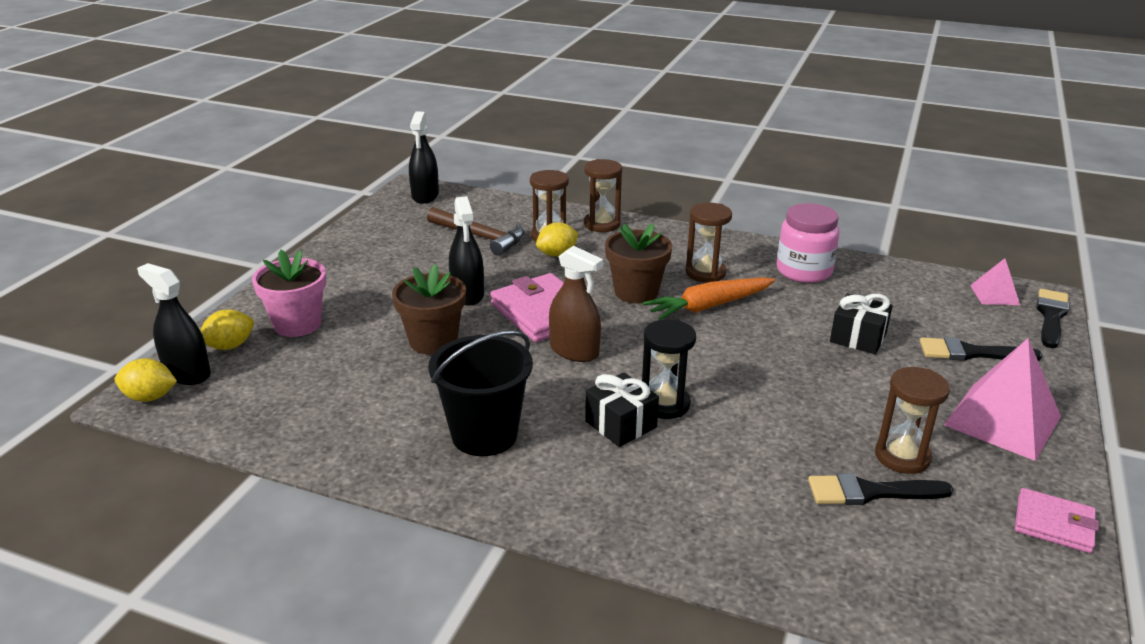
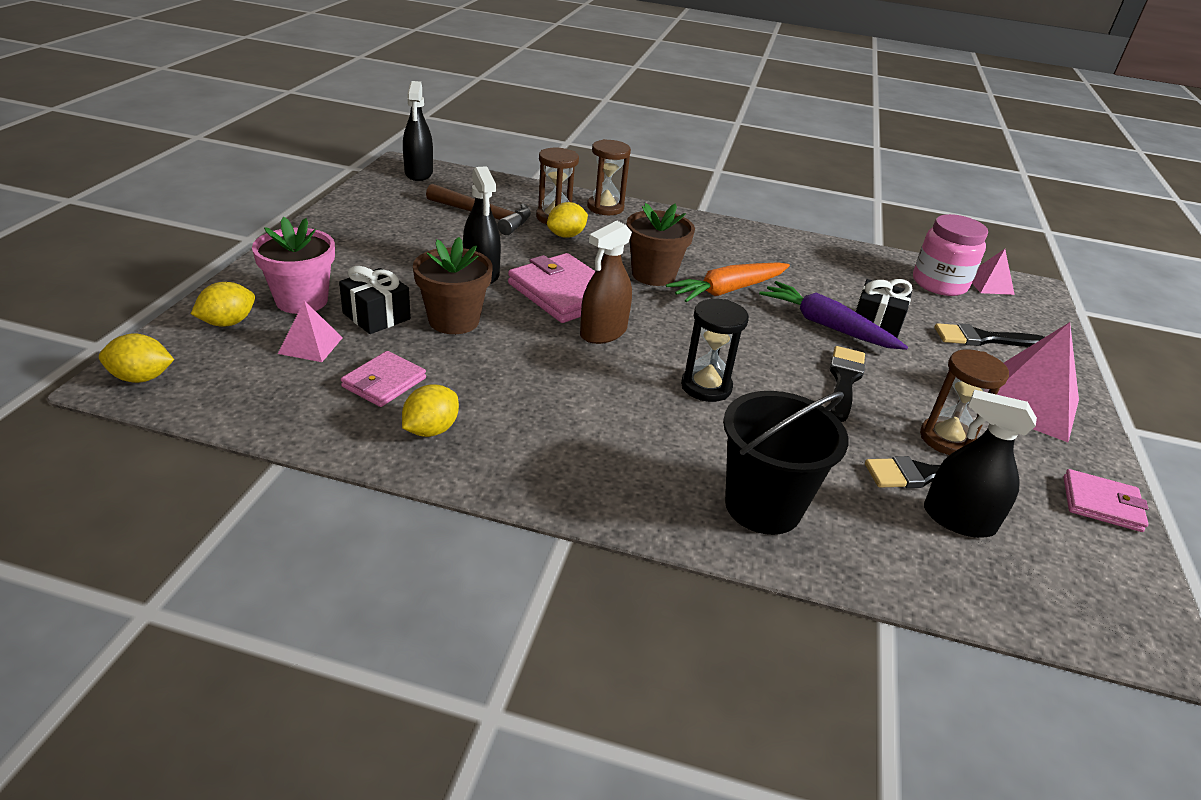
camera: 10 degrees left, 5 degrees up
black spray bottle [137,263,211,385] -> black spray bottle moved to [924,390,1037,538]
black bucket [428,330,533,456] -> black bucket moved to [723,391,849,535]
brown spray bottle [549,246,603,362] -> brown spray bottle turned 105 degrees clockwise [580,221,632,344]
black gift [585,372,659,447] -> black gift moved to [339,266,411,334]
brown hourglass [686,203,732,283] -> none
pink jar [777,203,840,283] -> pink jar moved to [913,214,988,296]
black brush [1037,289,1069,348] -> black brush moved to [830,346,865,422]
none -> pink pyramid [278,301,343,362]
none -> pink wallet [341,351,426,407]
none -> yellow lemon [402,385,459,437]
none -> purple carrot [759,281,908,350]

